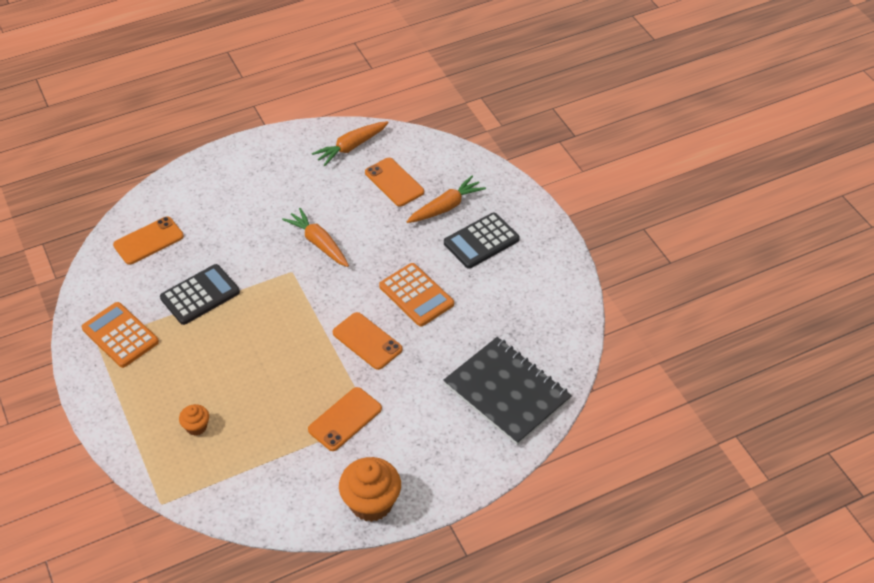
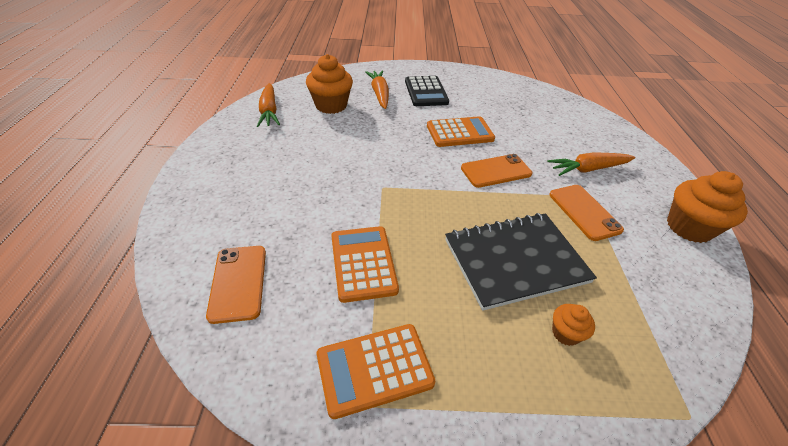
camera: 65 degrees left, 5 degrees down
black calculator [160,264,240,325] -> orange calculator [331,226,399,303]
orange carrot [282,208,349,267] -> orange carrot moved to [548,153,635,176]
orange phone [365,158,424,206] -> orange cupcake [306,54,353,114]
black notebook [443,337,572,445] -> black notebook moved to [445,213,597,311]

